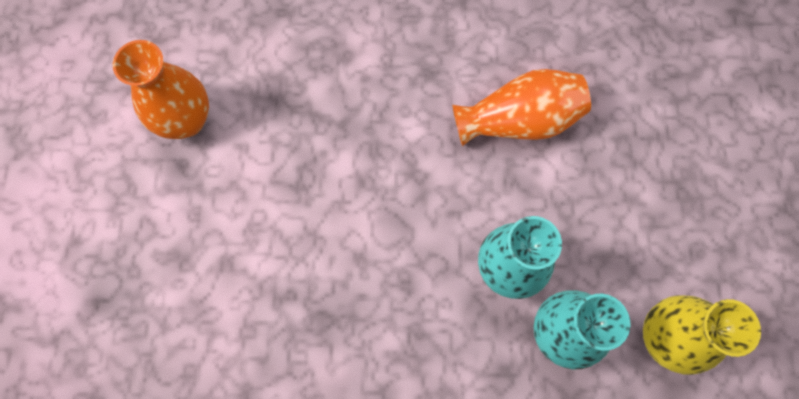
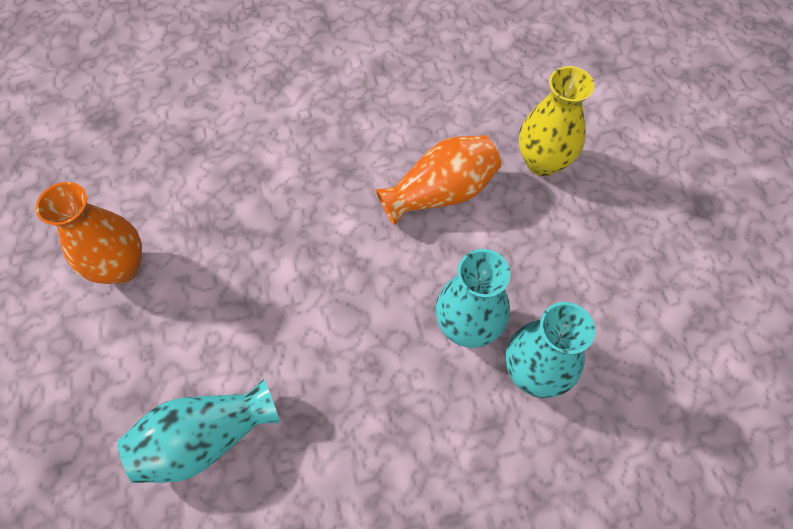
camera: 15 degrees left, 10 degrees down
yellow vase [643,295,761,375] -> yellow vase moved to [519,66,595,176]
none -> turquoise vase [118,379,280,483]

